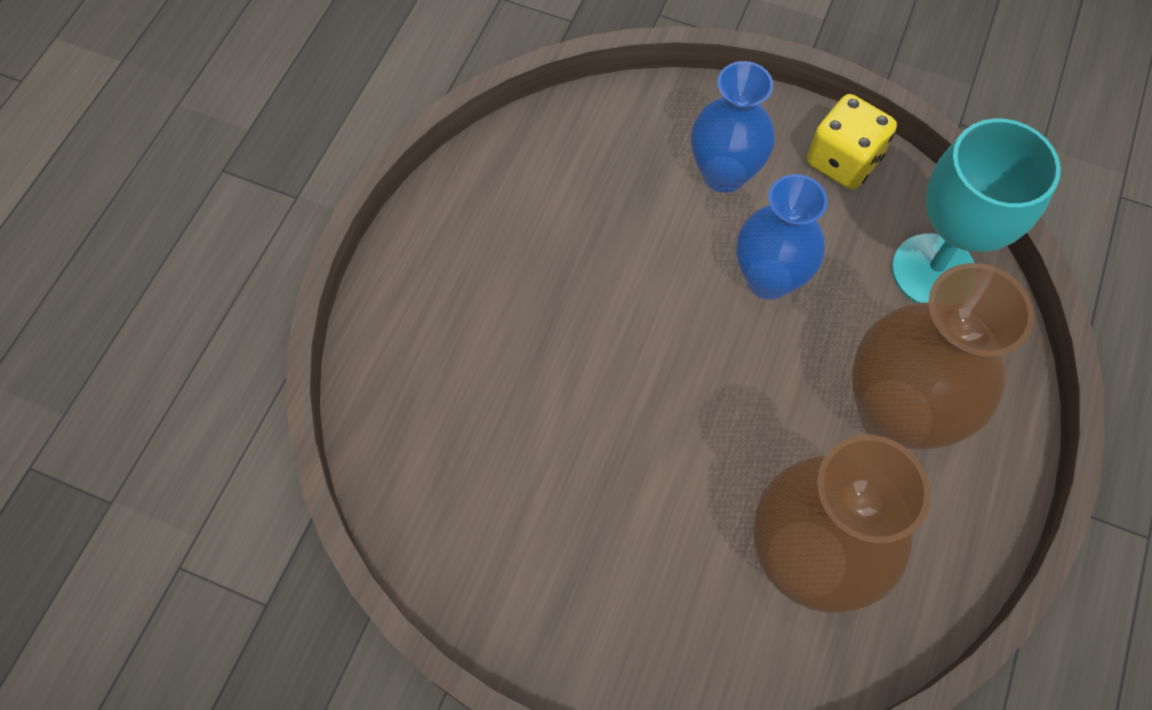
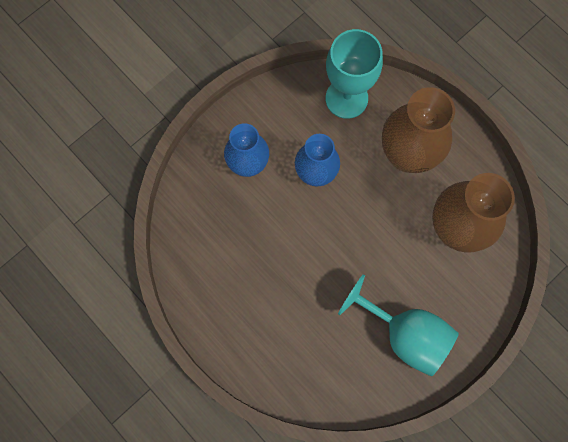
camera: 65 degrees left, 10 degrees up
yellow dice [807,94,897,190] -> none
none -> turquoise goblet [338,274,459,376]

